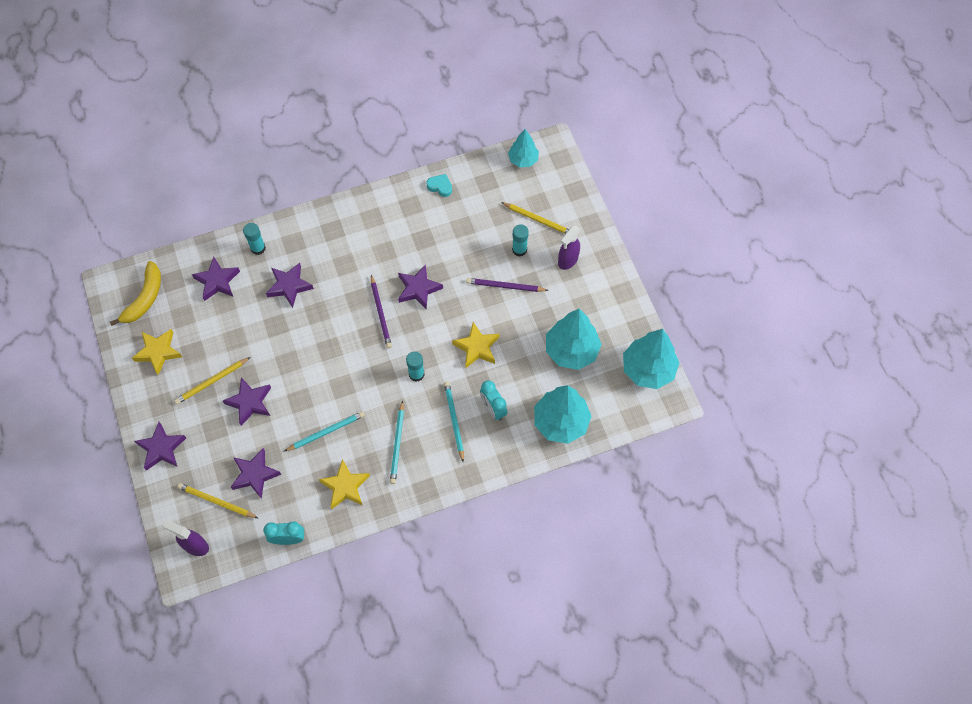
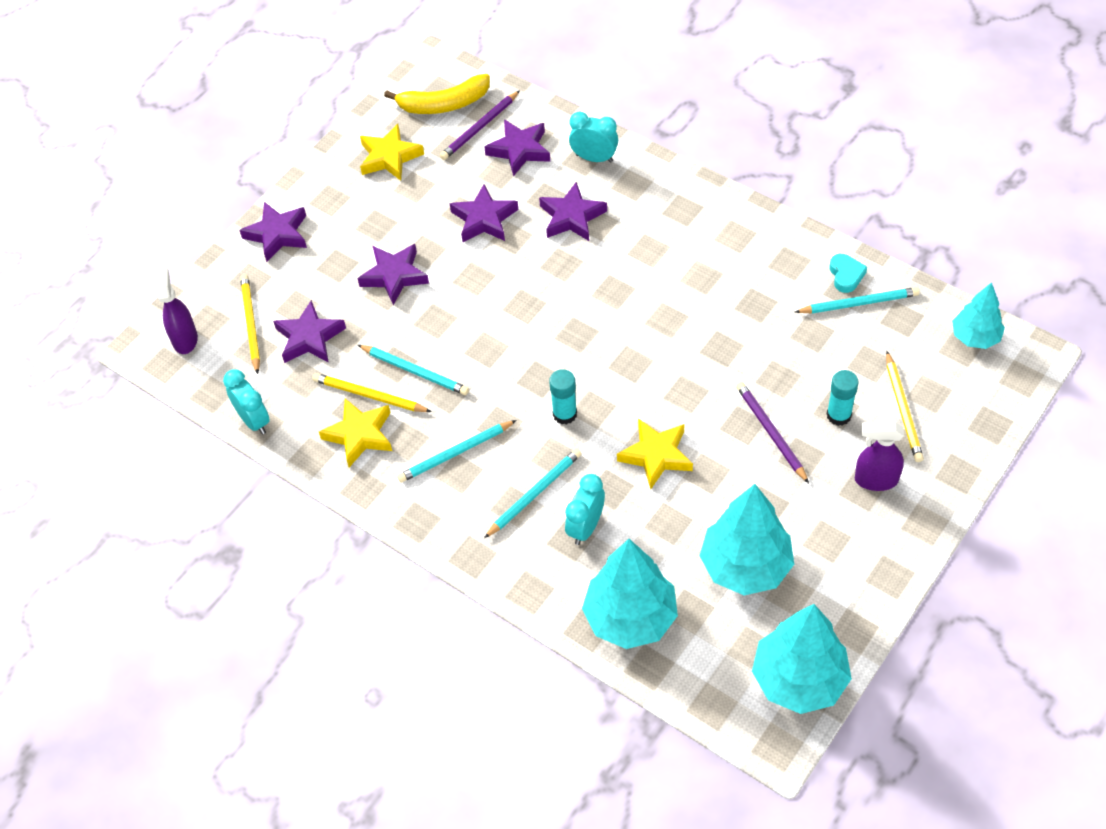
camera: 60 degrees right, 10 degrees down
yellow pencil [174,357,251,404] -> yellow pencil moved to [312,373,432,412]
turquoise glue stick [243,223,266,255] -> turquoise clock [569,112,618,163]
purple pencil [371,275,392,348] -> purple pencil moved to [440,90,520,160]
purple star [398,264,443,310] -> purple star moved to [449,184,518,242]
none -> turquoise pencil [795,287,920,314]

